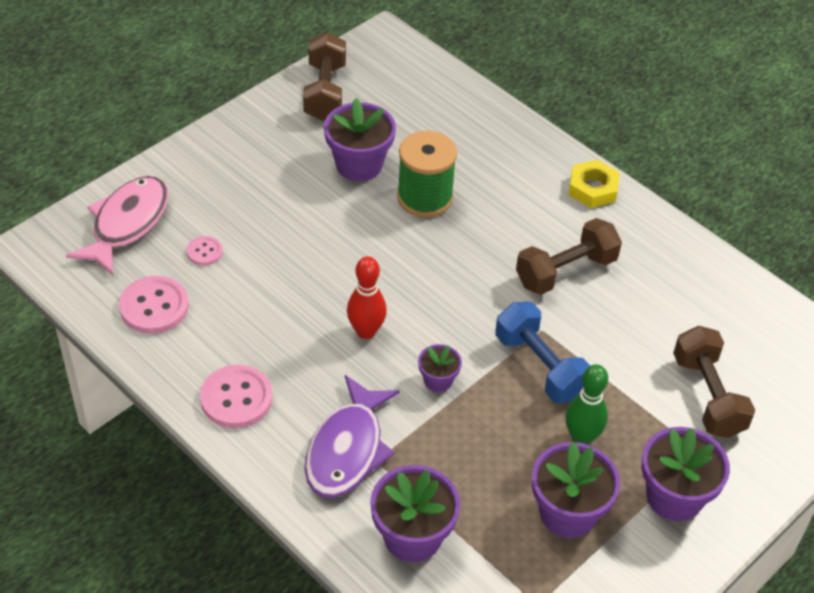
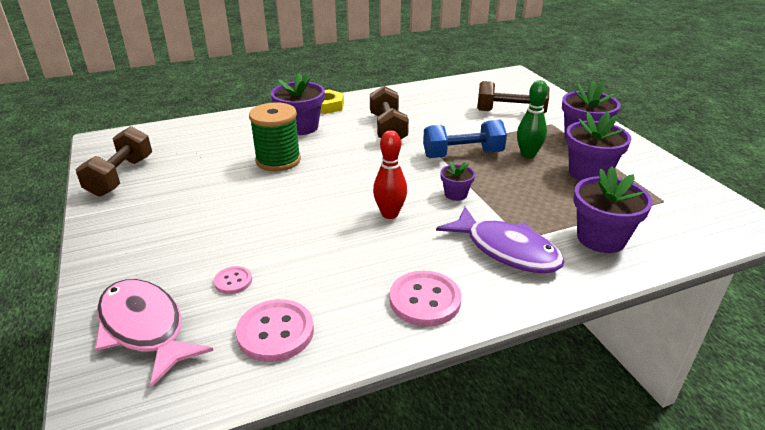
camera: 65 degrees left, 15 degrees down
brown dumbbell [303,32,346,121] -> brown dumbbell turned 75 degrees clockwise [75,126,152,197]
purple flower pot [324,98,396,181] -> purple flower pot moved to [271,73,325,135]

